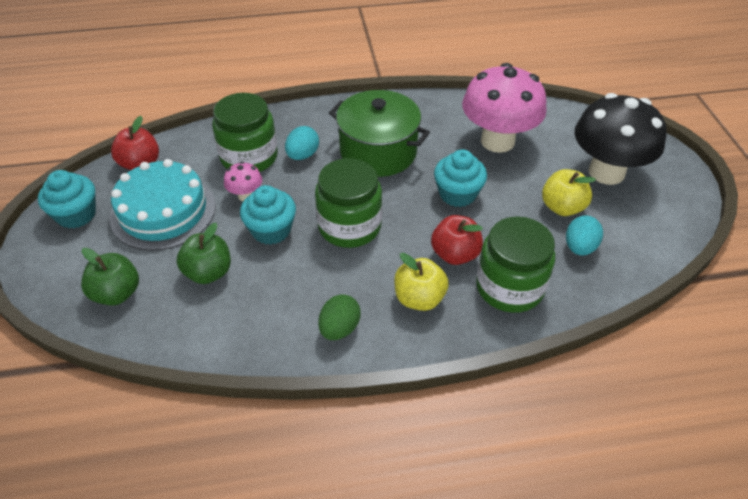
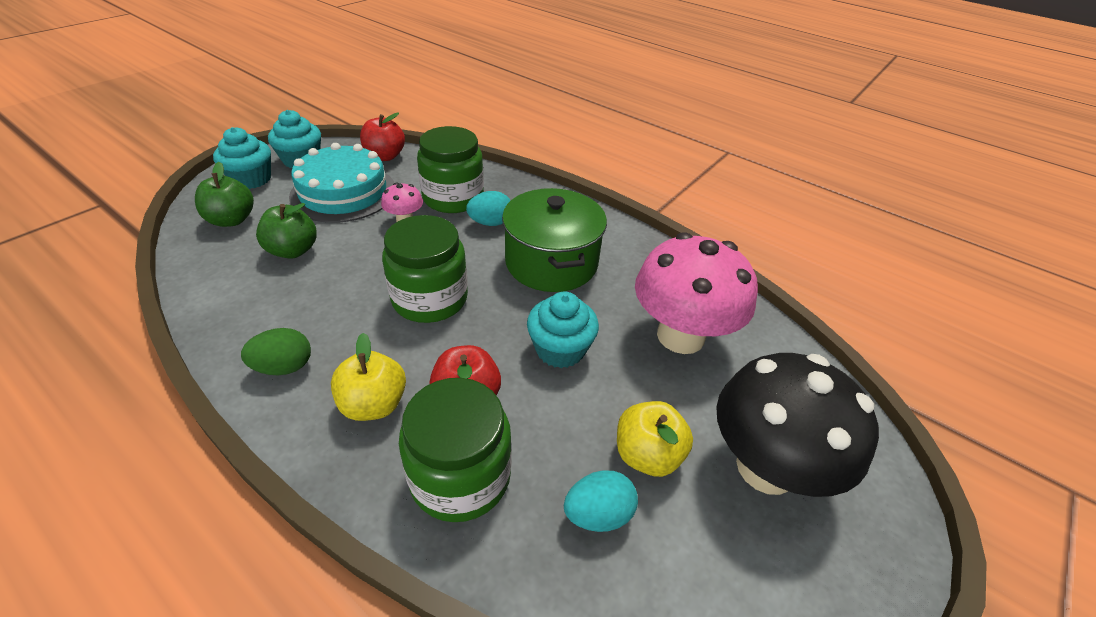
camera: 45 degrees right, 5 degrees down
turquoise cupcake [240,185,296,245] -> turquoise cupcake moved to [213,127,271,189]

